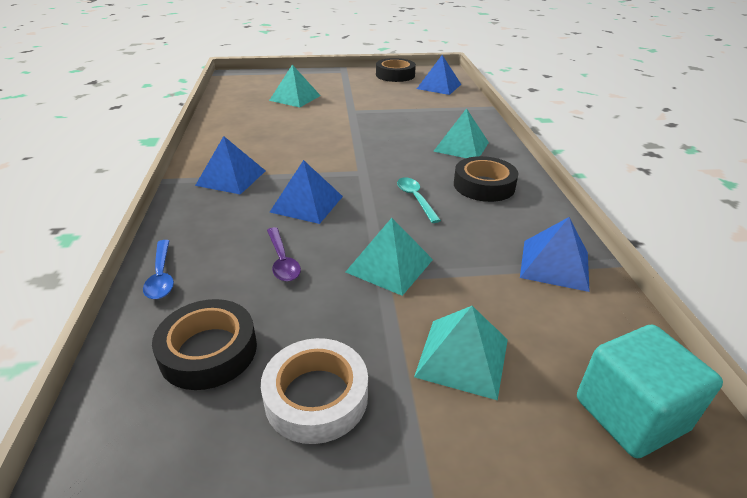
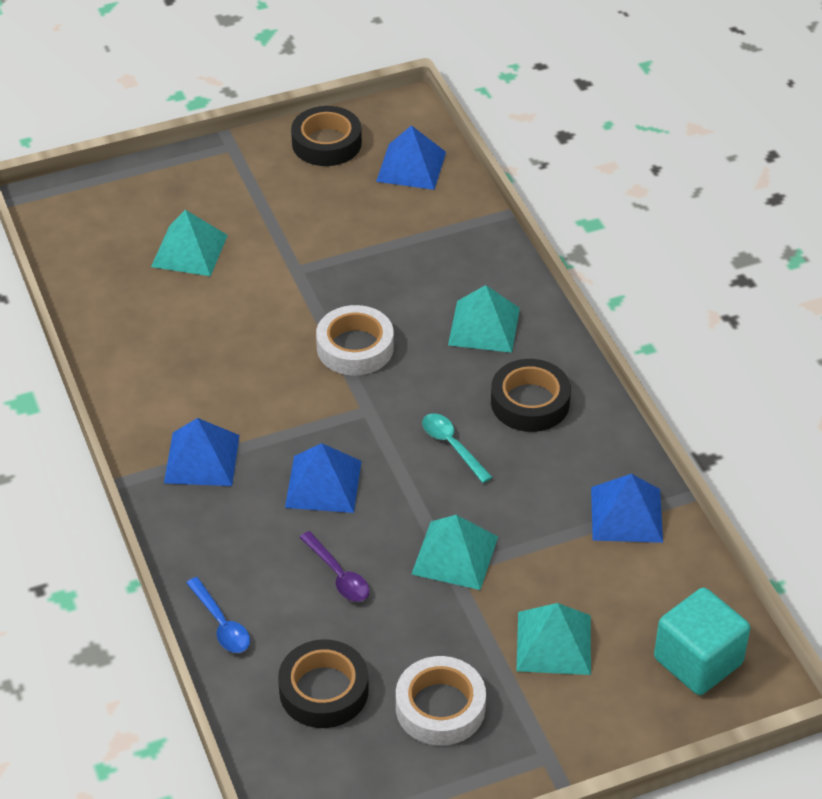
camera: 15 degrees left, 10 degrees up
none -> white tape [316,305,394,375]

